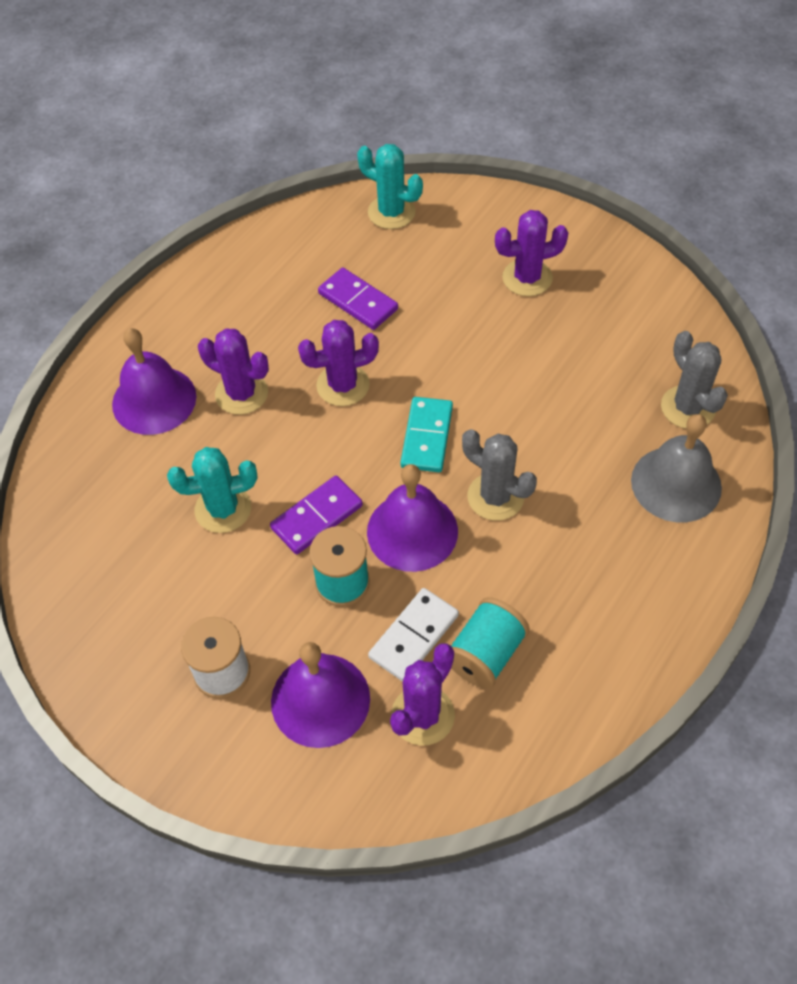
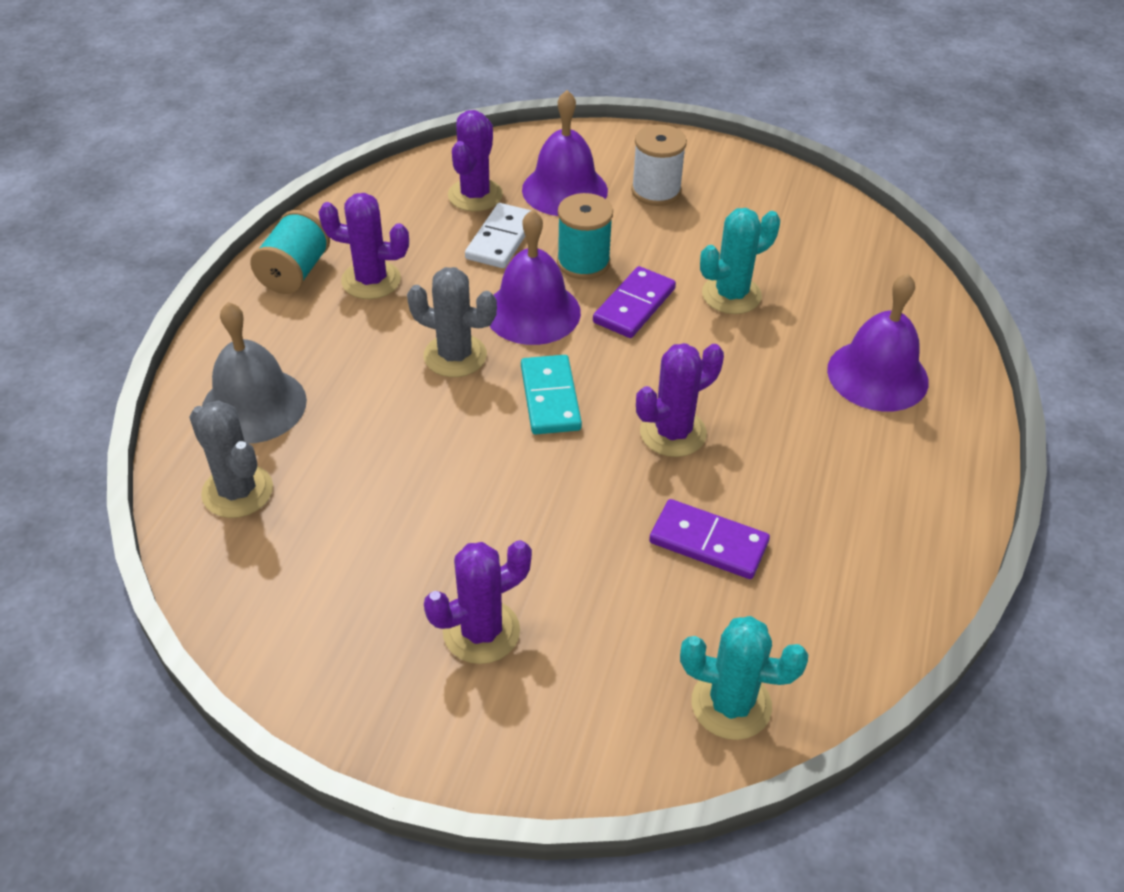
camera: 160 degrees right, 10 degrees down
purple cactus [198,328,269,415] -> purple cactus moved to [318,193,409,299]
turquoise spool [451,597,530,689] -> turquoise spool moved to [250,210,330,294]

